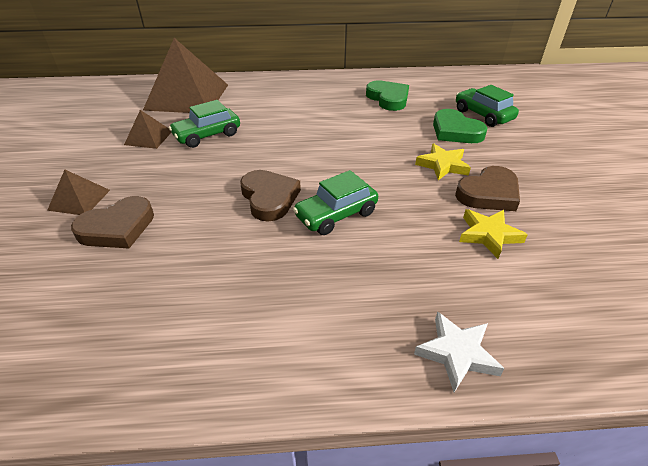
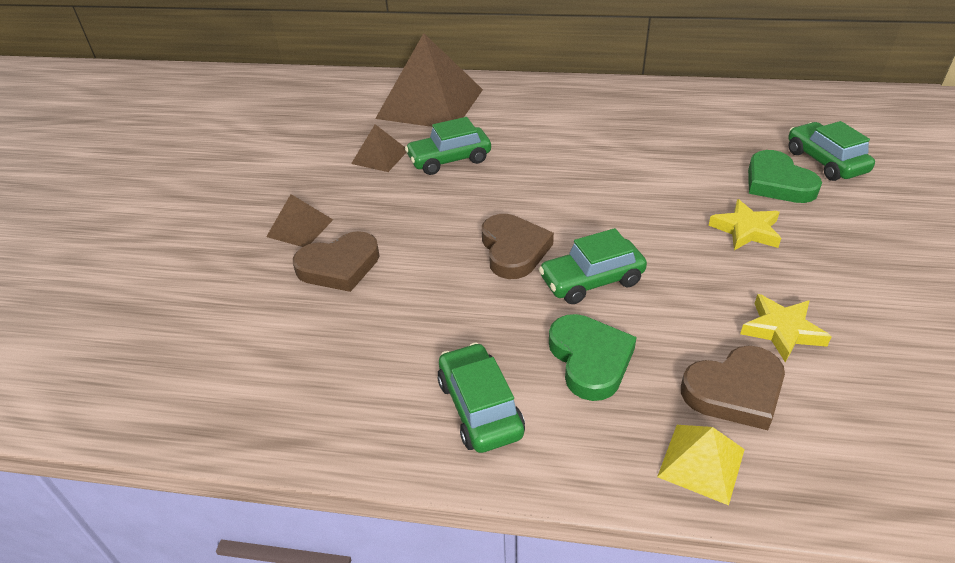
camera: 15 degrees right, 0 degrees up
green heart [366,80,409,111] -> green heart moved to [549,314,637,401]
white star [414,312,505,392] -> yellow pyramid [657,425,745,505]
brown heart [455,166,520,211] -> brown heart moved to [681,345,785,430]
none -> green car [437,343,525,453]

